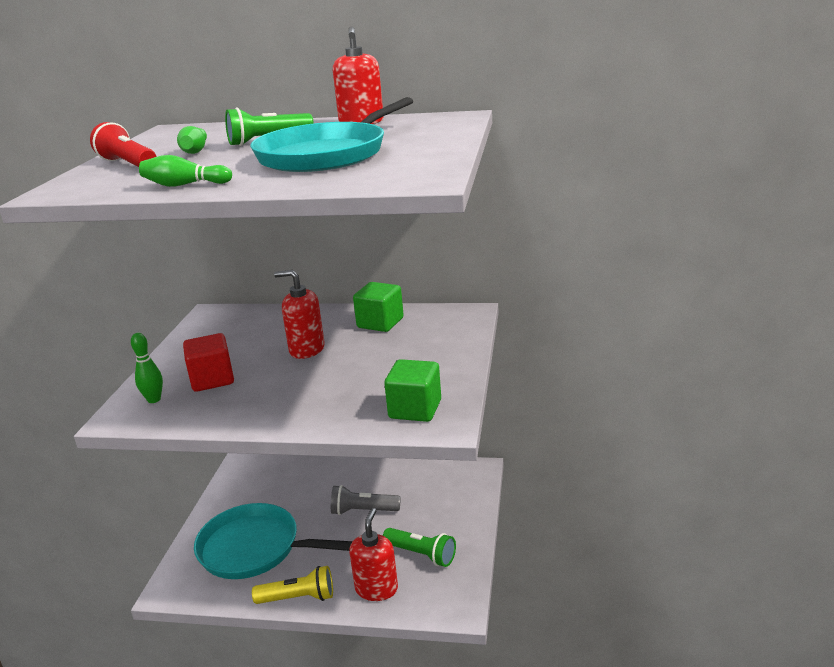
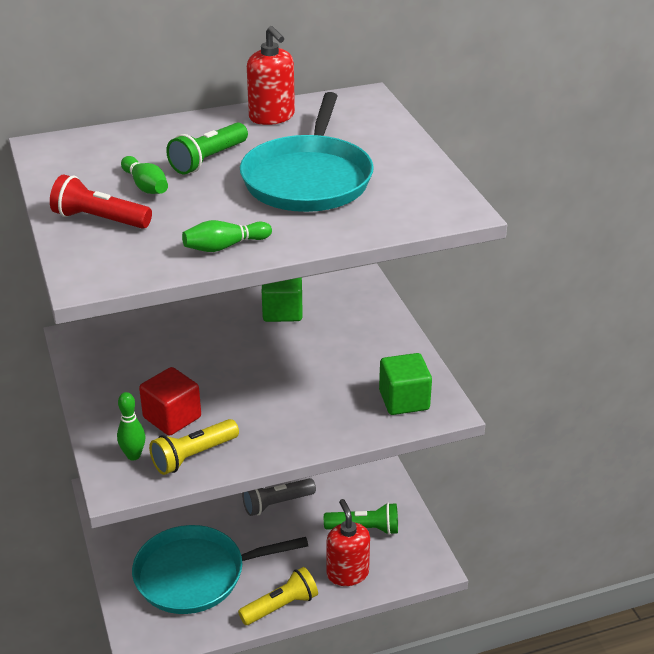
camera: 30 degrees left, 10 degrees up
red soap dispenser [274,270,325,359] -> none
none -> yellow flashlight [149,419,239,475]

